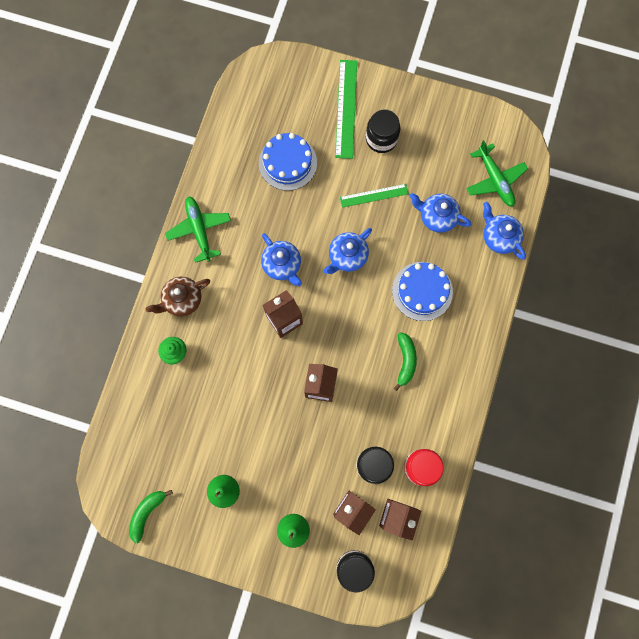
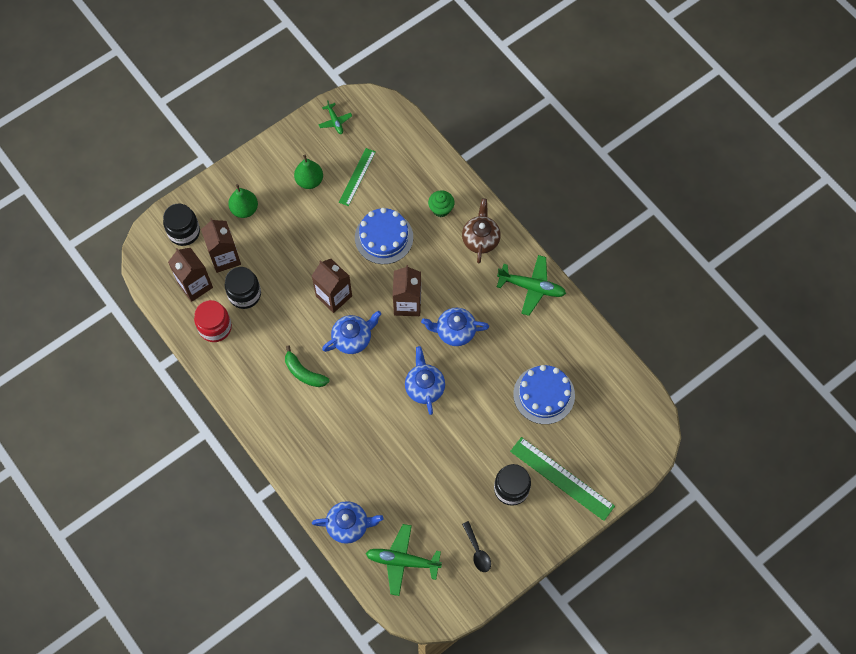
camera: 125 degrees right, 10 degrees down
green banana [129,490,173,543] -> green plane [318,100,352,134]
green ruler [340,184,408,208] -> green ruler moved to [339,148,376,206]
blue cake [392,262,453,321] -> blue cake moved to [355,208,413,264]
blue teapot [410,193,471,233] -> blue teapot moved to [322,311,381,354]
none -> black spoon [462,521,491,572]

